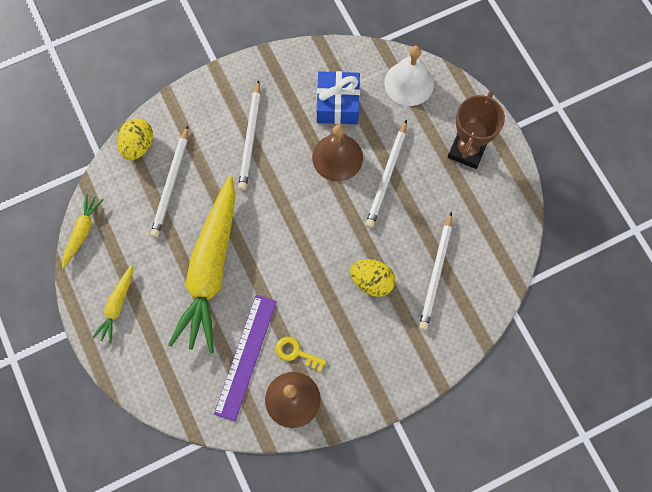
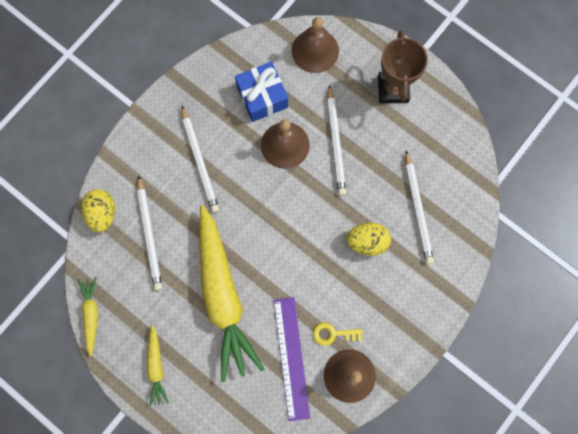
camera: 25 degrees left, 5 degrees up
white bell [384,46,434,106] -> brown bell [292,17,339,73]

